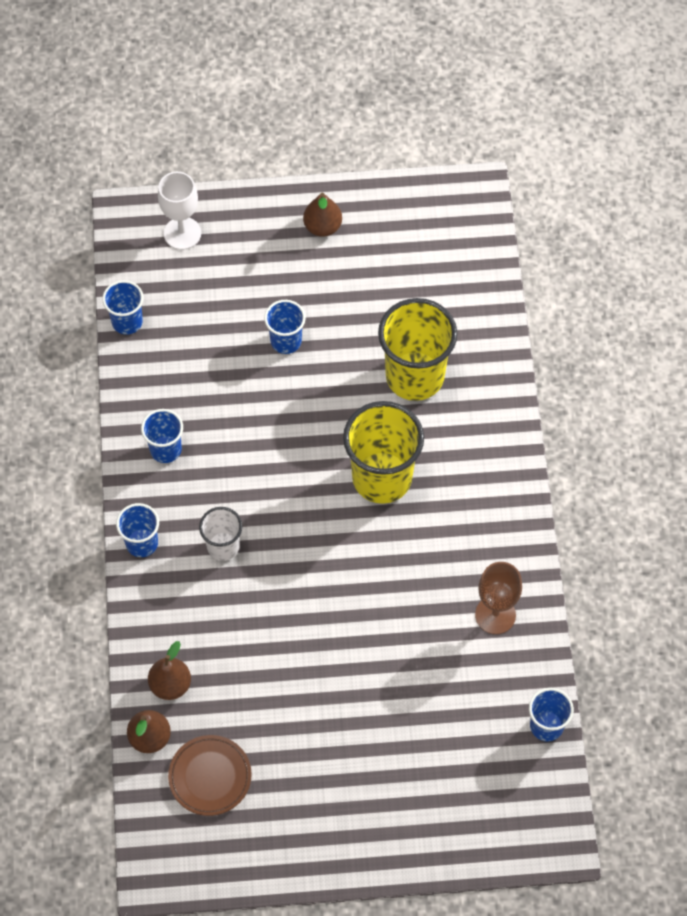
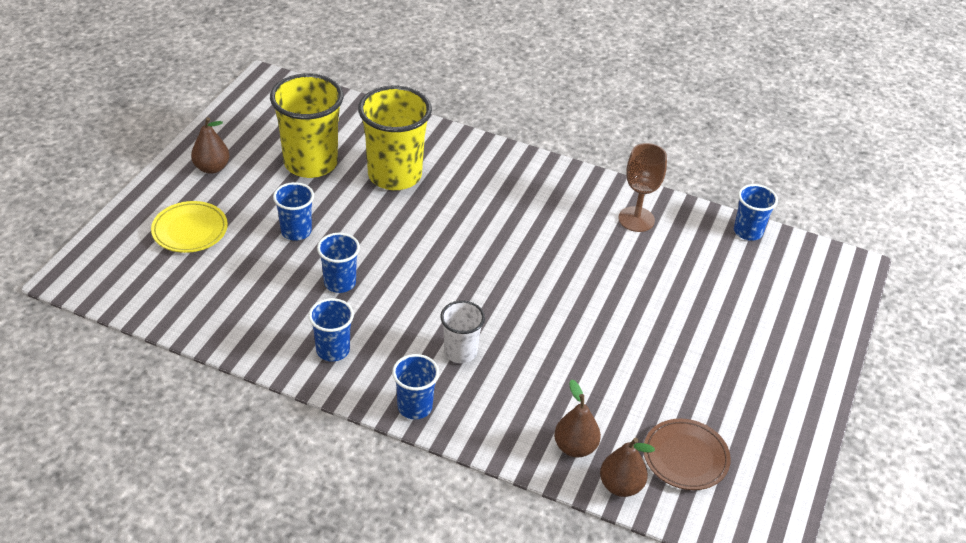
camera: 65 degrees left, 20 degrees down
blue cup [102,280,143,335] -> blue cup moved to [317,233,360,293]
white goblet [158,172,201,250] -> none
yellow cup [343,401,424,504] -> yellow cup moved to [270,73,344,178]
none -> yellow plate [151,201,228,253]

